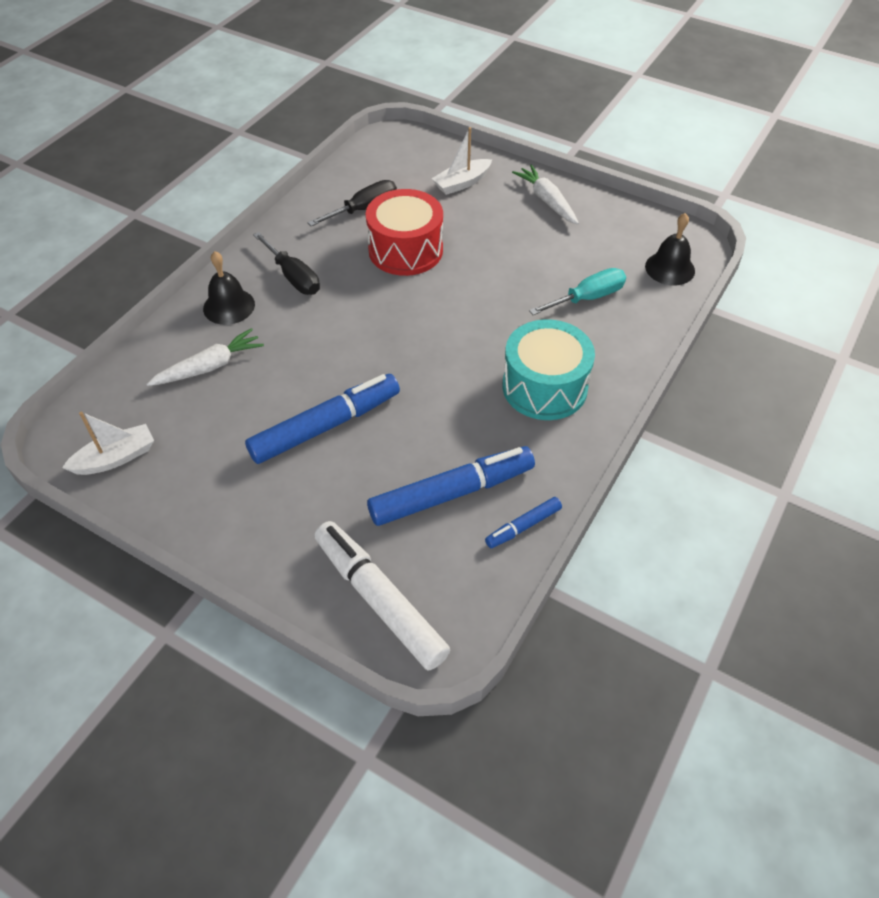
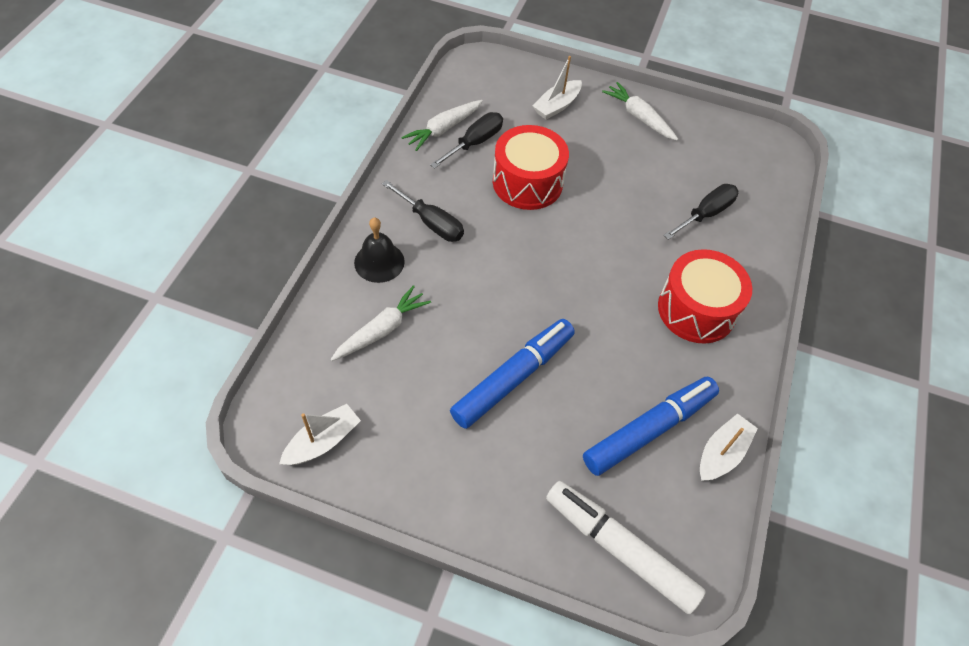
camera: 15 degrees left, 5 degrees up
blue marker [485,497,562,548] -> white boat [700,413,758,481]
turquoise drum [503,319,595,420] -> red drum [658,249,752,344]
turquoise screwdriver [529,268,626,315] -> black screwdriver [663,184,738,240]
black bell [645,213,695,285] -> none
none -> white carrot [402,100,483,151]

